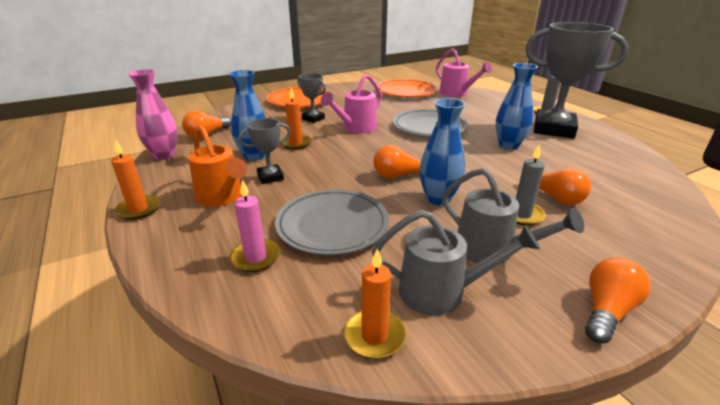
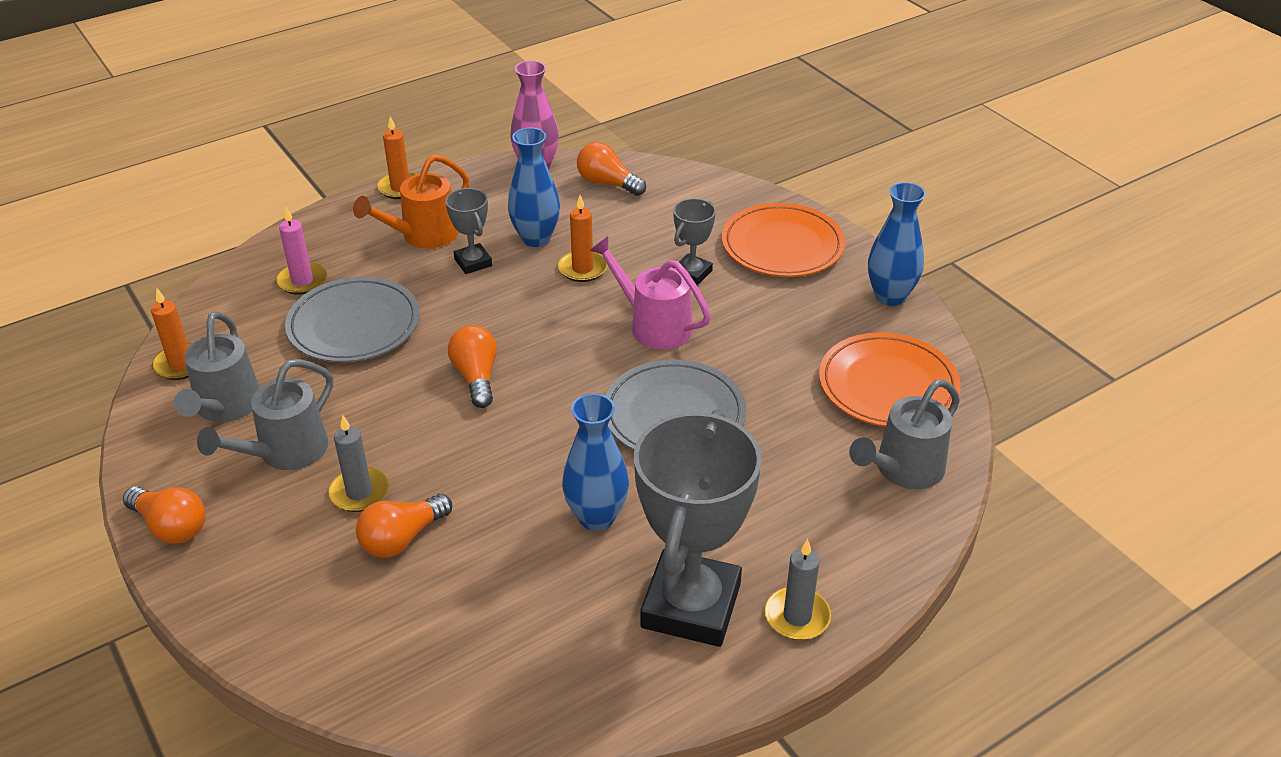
camera: 85 degrees right, 10 degrees up
blue vase [419,98,465,205] -> blue vase moved to [868,182,926,306]
pink watering can [436,48,492,97] -> grey watering can [849,379,960,489]

